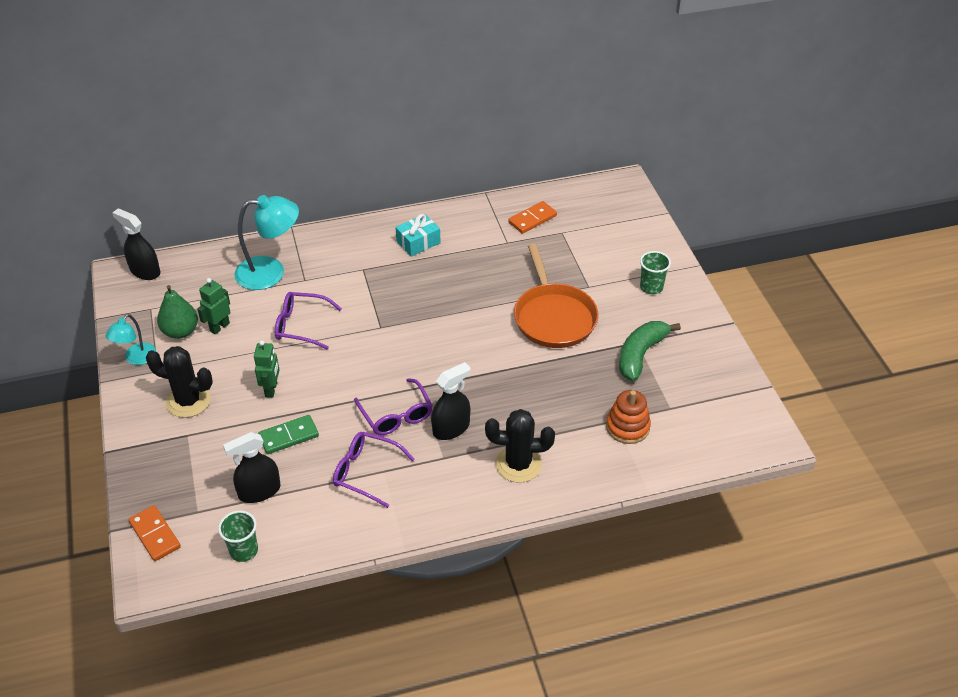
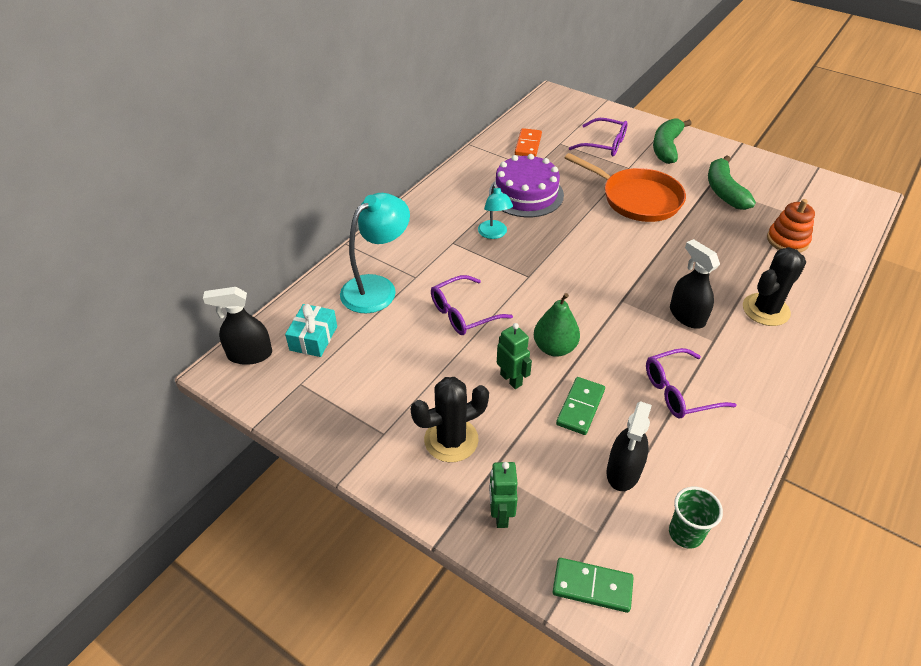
camera: 40 degrees left, 0 degrees up
turquoise lamp [106,314,156,365] -> turquoise lamp moved to [478,184,513,239]
orange domino [129,505,181,561] -> green domino [553,558,634,613]
green pear [157,285,198,339] -> green pear moved to [534,293,580,357]
green robot [197,278,230,334] -> green robot moved to [489,462,518,528]
purple glasses [354,378,433,435] -> purple glasses moved to [569,118,627,156]
turquoise gift [395,214,441,257] -> turquoise gift moved to [285,304,337,357]
black spray bottle [431,362,471,440] -> black spray bottle turned 45 degrees counterclockwise [670,239,720,329]
green cup [640,251,671,294] -> green banana [653,118,692,164]
none -> purple cake [489,154,564,217]

